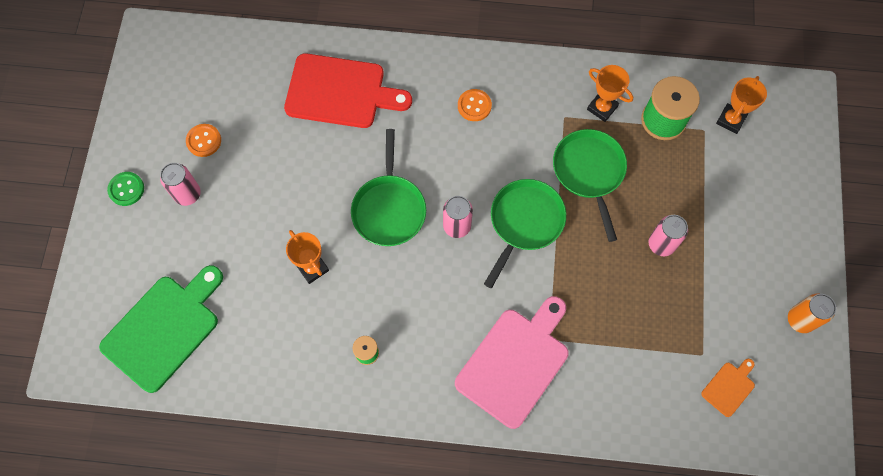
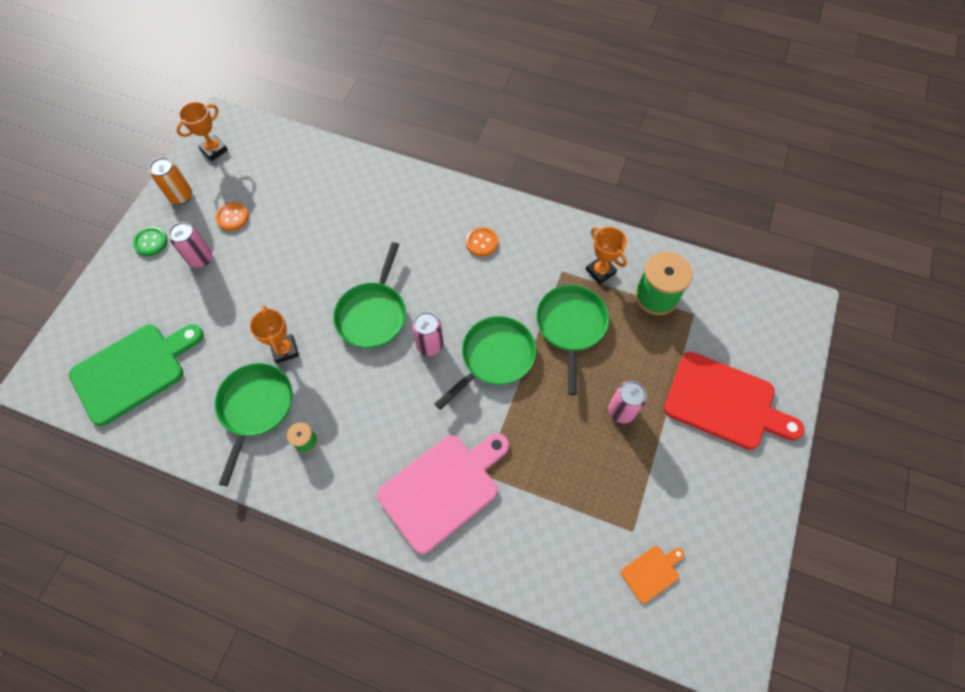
camera: 15 degrees right, 5 degrees down
red cutting board [284,53,412,128] -> red cutting board moved to [664,352,804,450]
orange trophy [716,76,767,134] -> orange trophy moved to [177,101,228,161]
orange can [788,294,836,333] -> orange can moved to [149,157,192,204]
none -> green pan [215,363,292,486]

